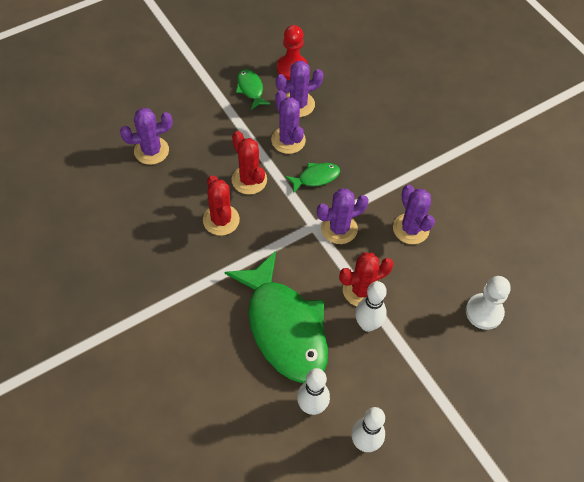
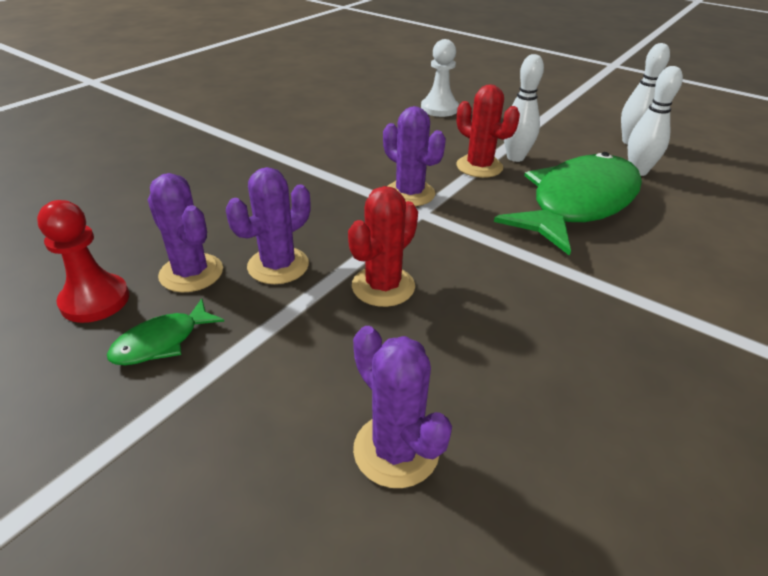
camera: 110 degrees left, 20 degrees down
red cactus [203,175,240,236] -> none
green fish [285,163,340,194] -> none
purple cactus [393,185,435,244] -> none

